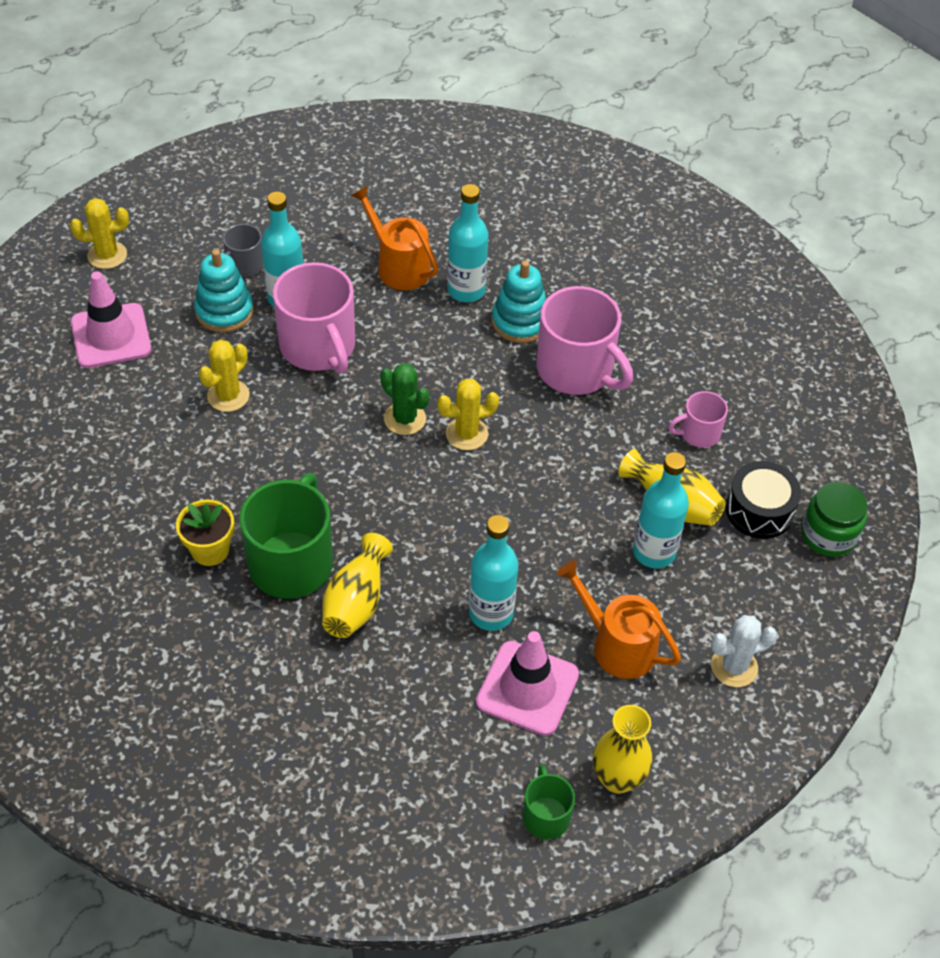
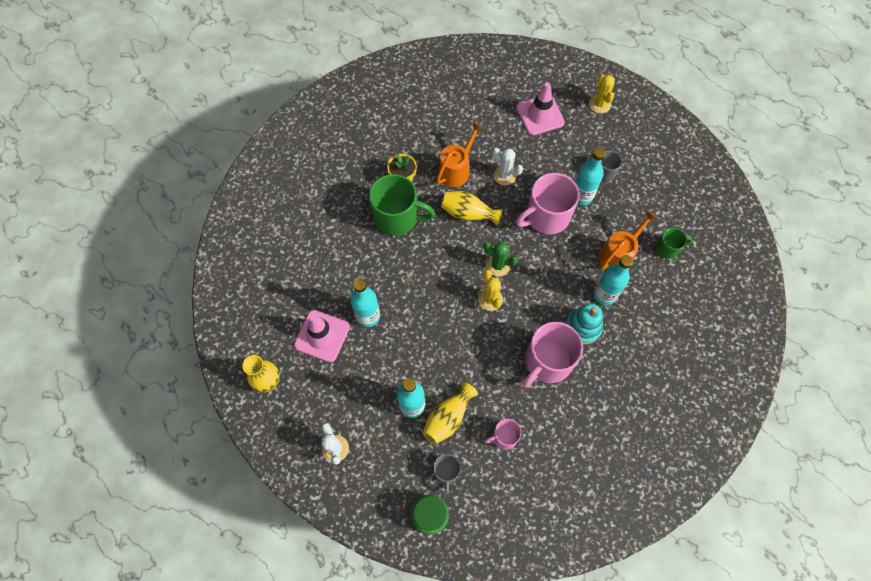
camera: 90 degrees right, 15 degrees up
turquoise stacking toy [194,249,254,332] -> none
yellow cactus [199,340,250,412] -> white cactus [492,148,523,185]
yellow vase [322,533,393,638] -> yellow vase moved to [441,191,503,225]
green cactus [380,363,430,435] -> green cactus turned 75 degrees clockwise [484,242,518,277]
green mug [522,764,575,839] -> green mug moved to [656,228,692,259]
orange watering can [557,560,681,679] -> orange watering can moved to [436,122,483,187]
pink mug [668,391,728,448] -> pink mug turned 90 degrees counterclockwise [484,419,522,449]
black drum [726,461,801,539] -> grey mug [433,454,461,495]

